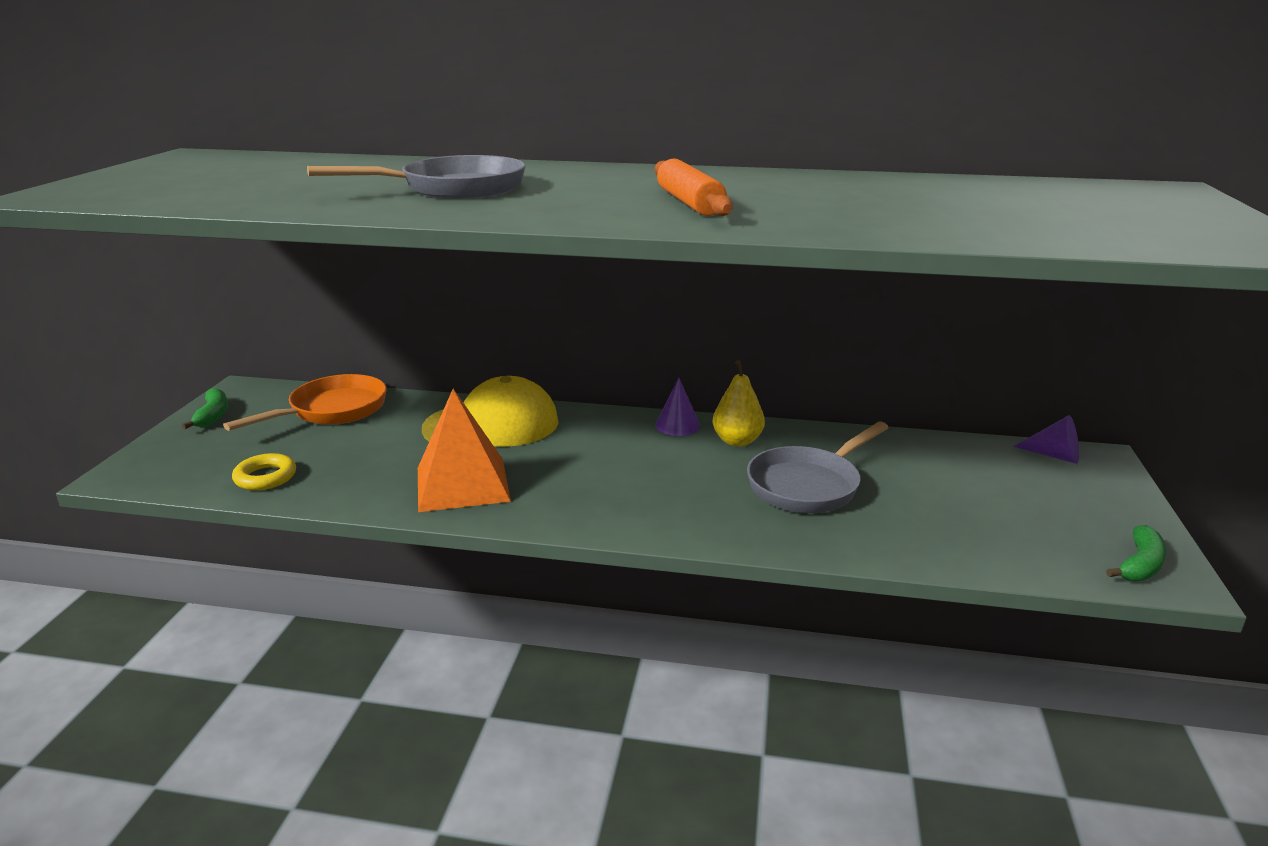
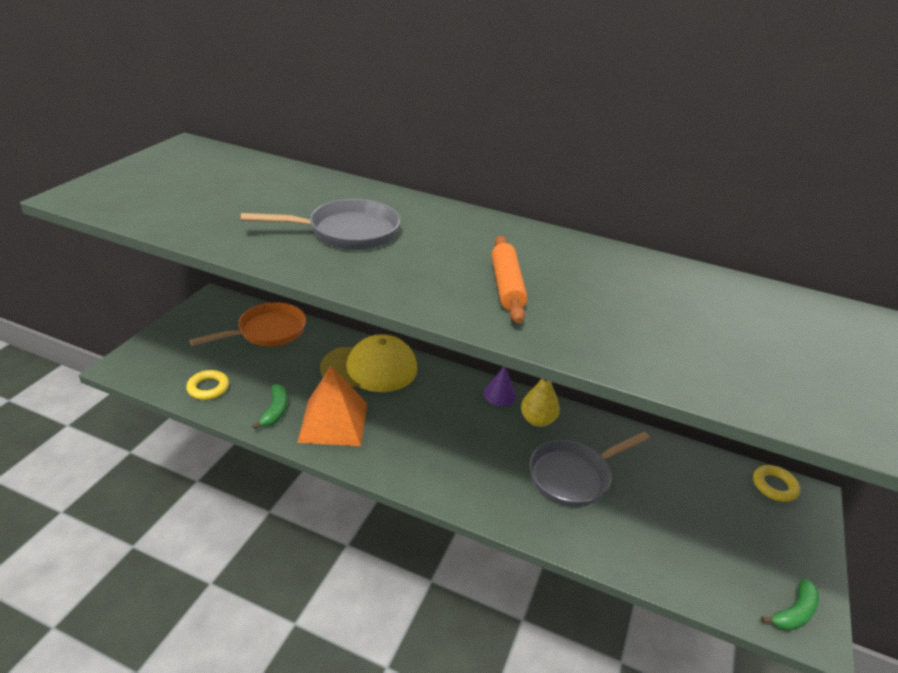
camera: 10 degrees right, 10 degrees up
green banana [182,388,228,429] -> green banana moved to [252,384,288,430]
purple cone [1014,415,1079,464] -> yellow ring [753,465,800,502]

